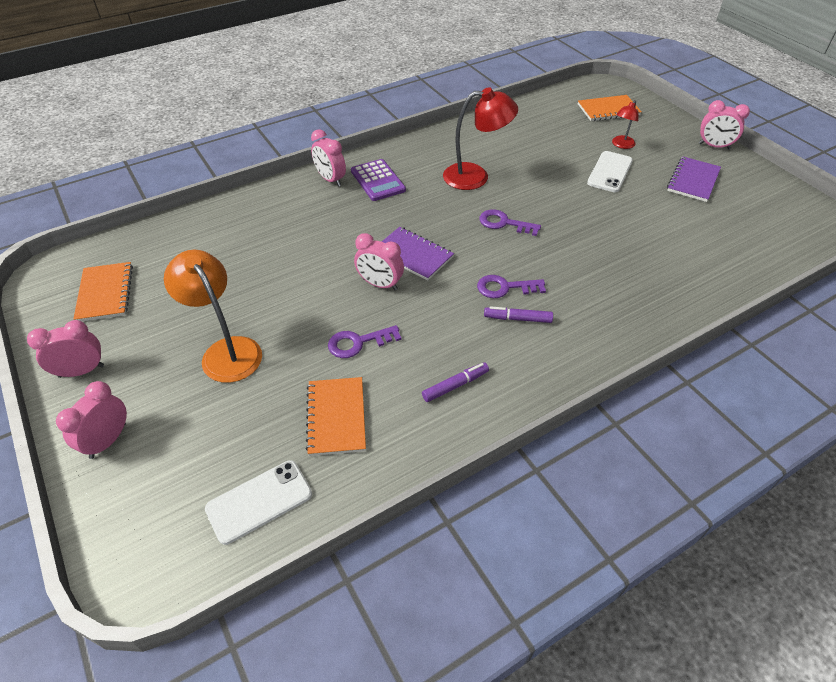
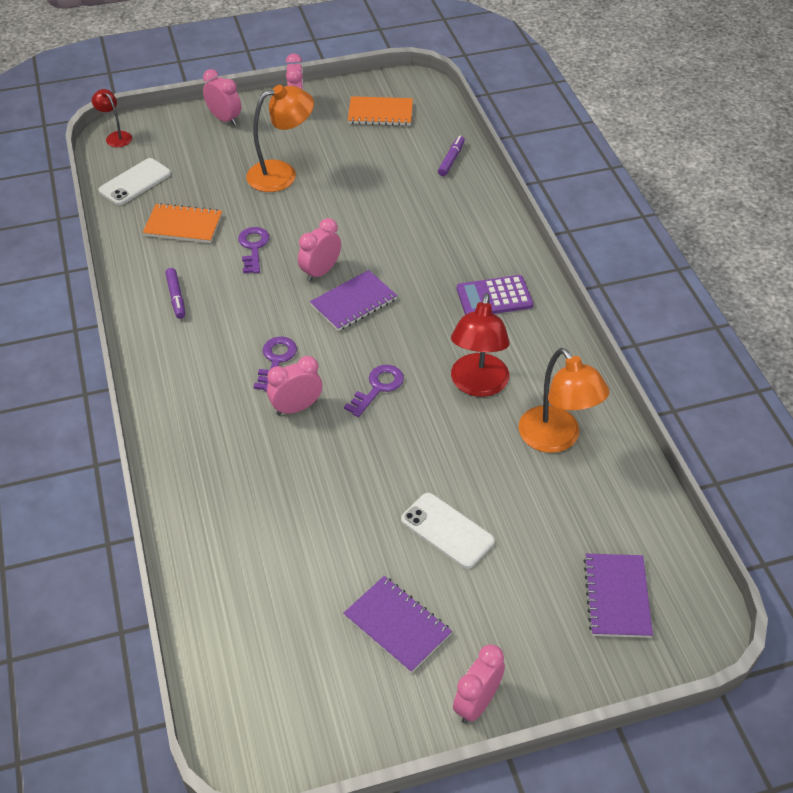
camera: 105 degrees right, 0 degrees up
white phone [205,460,312,545] -> white phone turned 60 degrees clockwise [99,158,171,205]
pink clock [311,129,346,187] -> pink clock moved to [267,356,322,415]
purple marker [484,306,553,323] -> purple marker moved to [438,136,465,176]
orange notebook [578,95,642,121] -> purple notebook [583,554,653,638]
red lamp [612,100,639,149] -> red lamp moved to [92,89,132,147]
none -> orange lamp [518,348,610,453]

